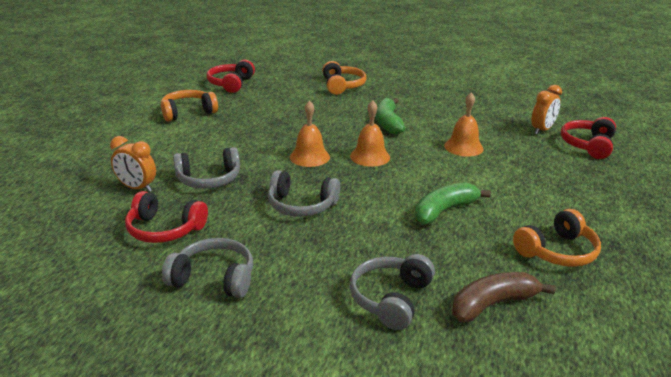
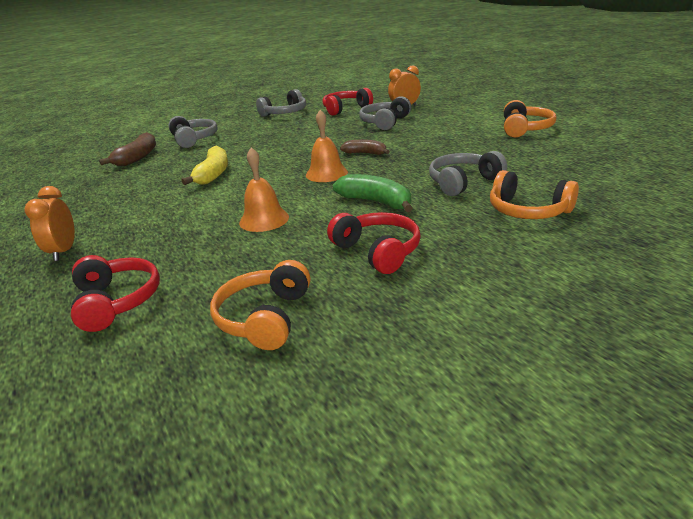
camera: 135 degrees right, 0 degrees up
red headphones [207,60,255,93] -> red headphones moved to [327,212,421,274]
grey headphones [268,170,340,217] -> grey headphones moved to [429,151,507,196]
orange bell [290,100,330,167] -> brown banana [340,140,390,155]
green banana [415,183,491,225] -> yellow banana [182,146,228,185]
orange headphones [513,209,601,267] -> orange headphones moved to [210,260,311,350]
orange clock [531,85,562,134] -> orange clock moved to [25,186,75,261]

